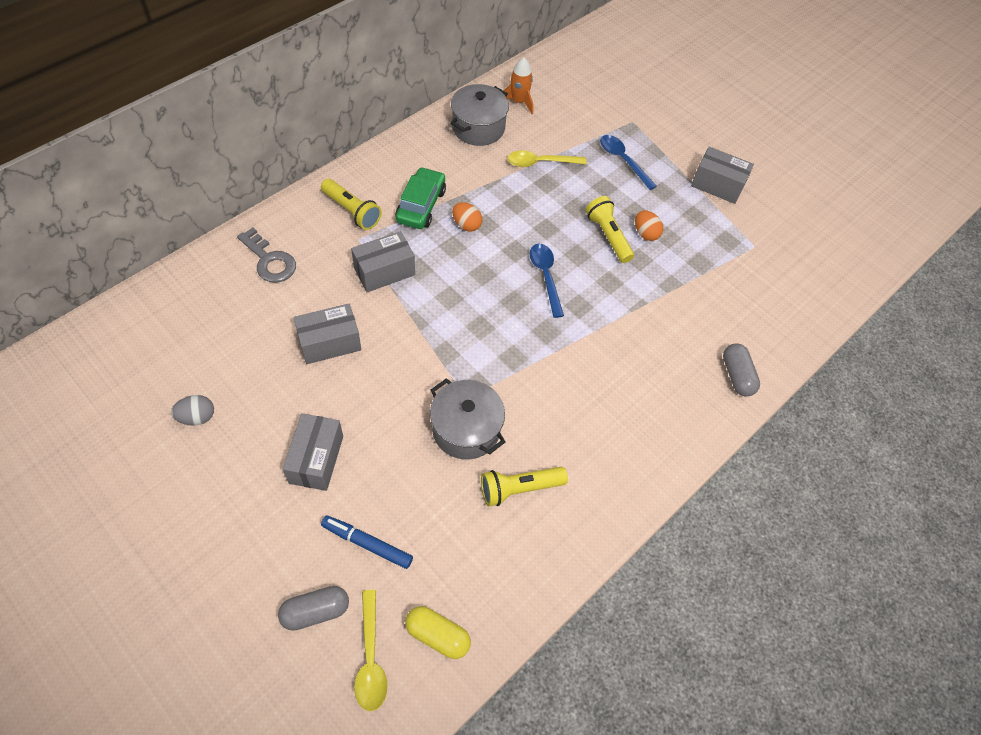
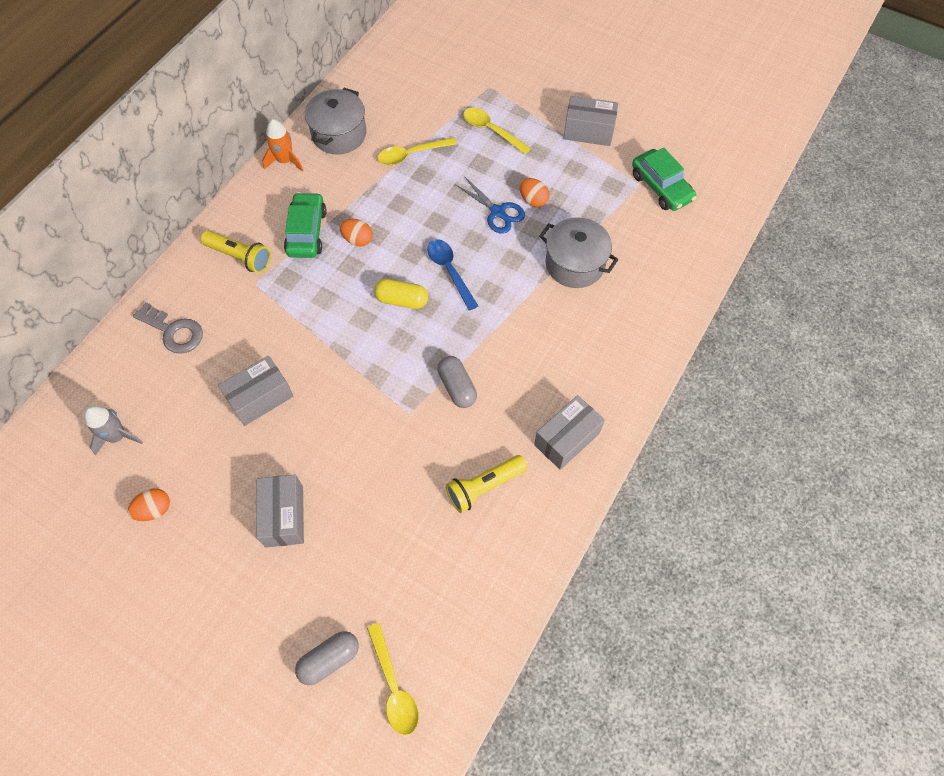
camera: 10 degrees left, 5 degrees up
grey egg [171,395,214,425] -> orange egg [127,488,170,521]
blue marker [321,515,413,569] -> none
grey box [351,231,415,292] -> grey box moved to [534,395,605,470]
yellow capsule [405,606,471,659] -> yellow capsule moved to [374,279,428,309]
grey pot [430,378,505,460] -> grey pot moved to [539,217,618,288]
orange rocket [504,58,534,114] -> orange rocket moved to [262,119,304,172]
yellow flashlight [586,196,634,263] -> blue scissors [455,177,525,234]
blue spoon [600,135,657,190] -> yellow spoon [463,108,531,154]
grey capsule [723,343,760,396] -> grey capsule moved to [437,356,477,408]
none -> grey rocket [84,406,143,455]
none -> green car [632,148,697,211]

